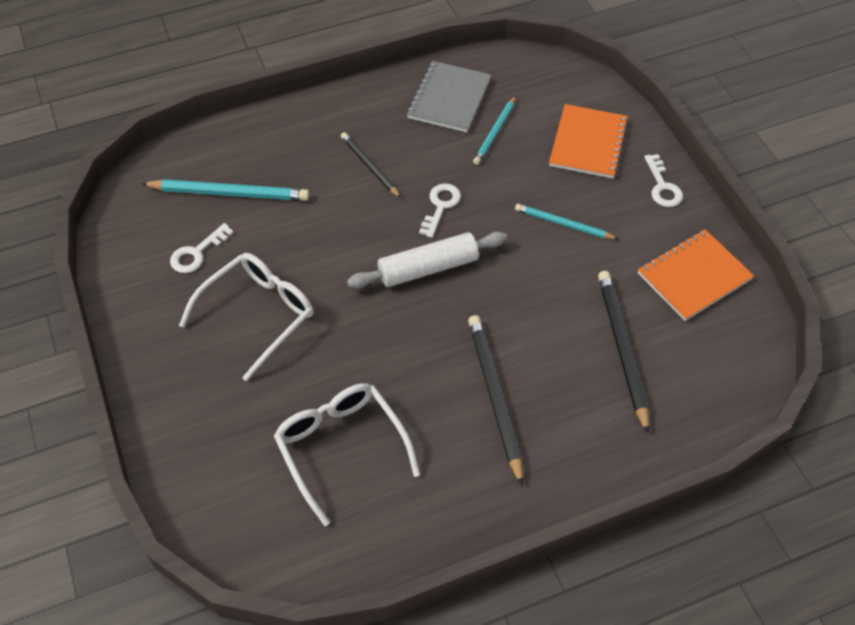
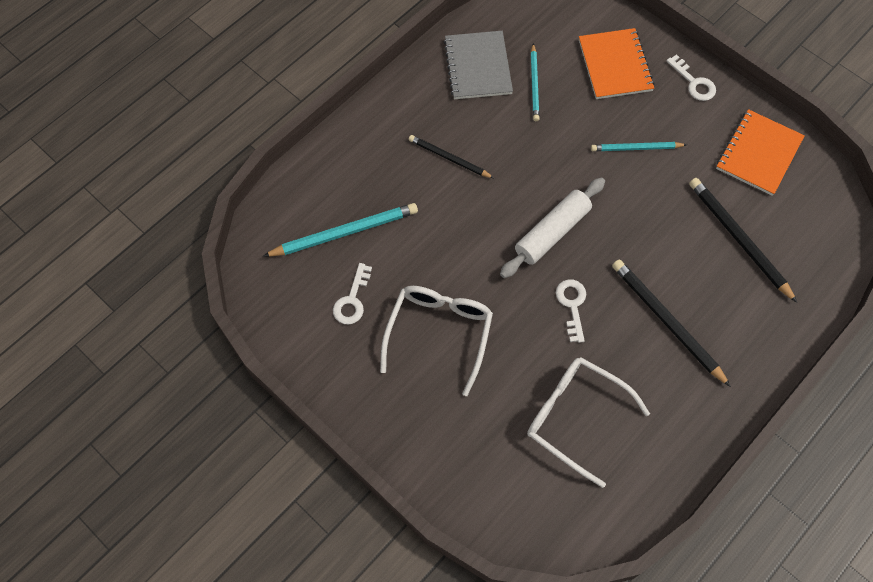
camera: 25 degrees left, 10 degrees up
white key [419,183,461,238] -> white key moved to [556,279,586,343]

